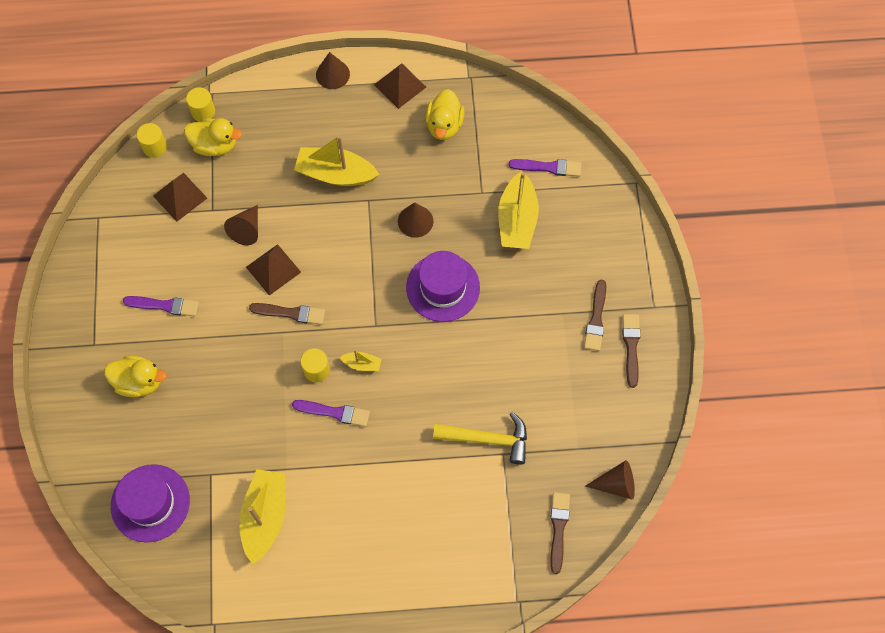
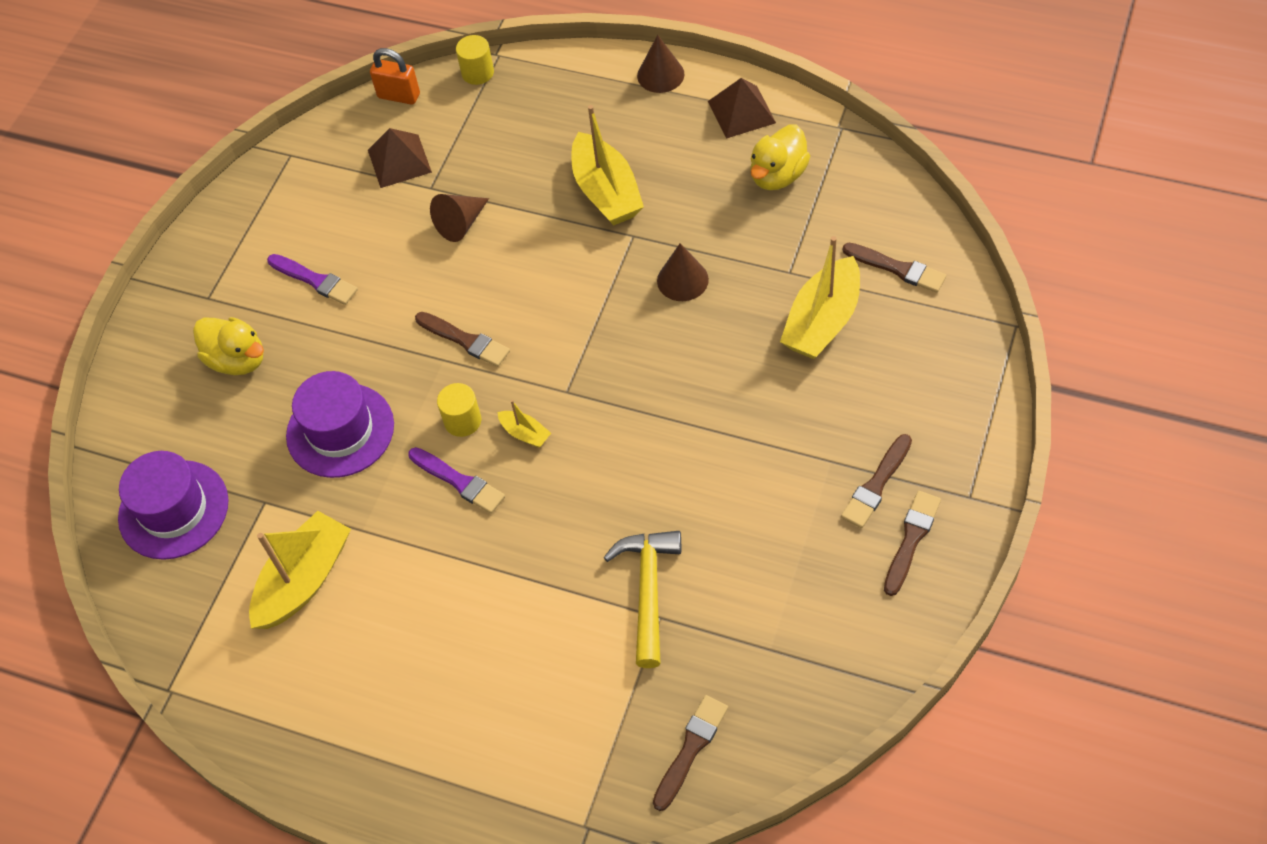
camera: 30 degrees right, 10 degrees down
yellow cylinder [137,123,167,158] -> orange padlock [370,48,420,105]
yellow duck [184,118,242,156] -> none
brown pyramid [246,244,301,296] -> none
yellow boat [294,135,380,186] -> yellow boat turned 150 degrees counterclockwise [571,105,644,226]
purple hat [406,251,480,322] -> purple hat moved to [286,371,394,478]
yellow hammer [433,412,527,465] -> yellow hammer turned 120 degrees counterclockwise [604,531,681,668]
purple brush [509,159,581,177] -> brown brush [843,243,946,293]
brown cone [585,460,635,499] -> none

